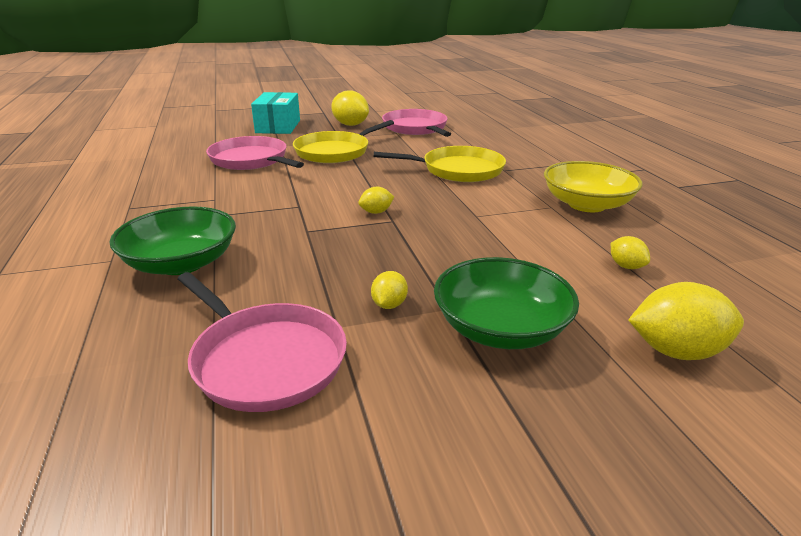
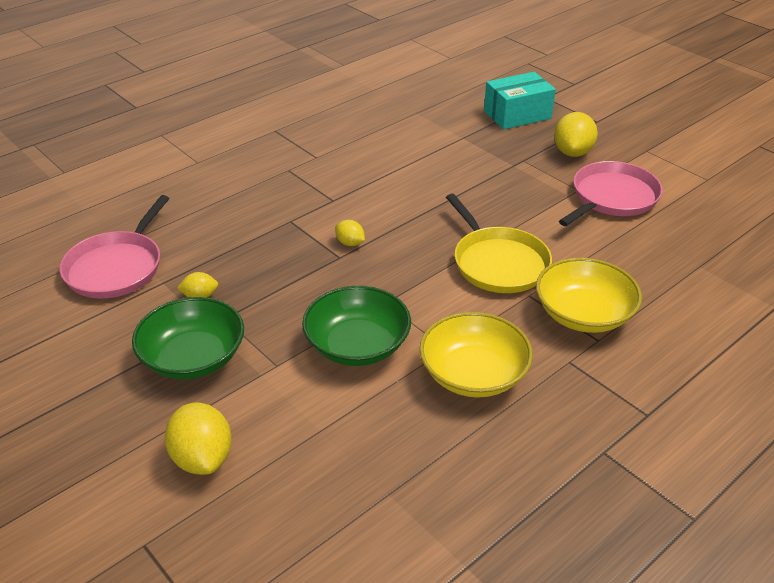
camera: 65 degrees right, 10 degrees up
green bowl [109,206,236,275] -> green bowl moved to [302,286,411,366]
pink pan [206,136,304,170] -> none
yellow pan [293,120,394,163] -> none
yellow lemon [611,236,650,269] -> none
none -> yellow bowl [536,258,642,333]

